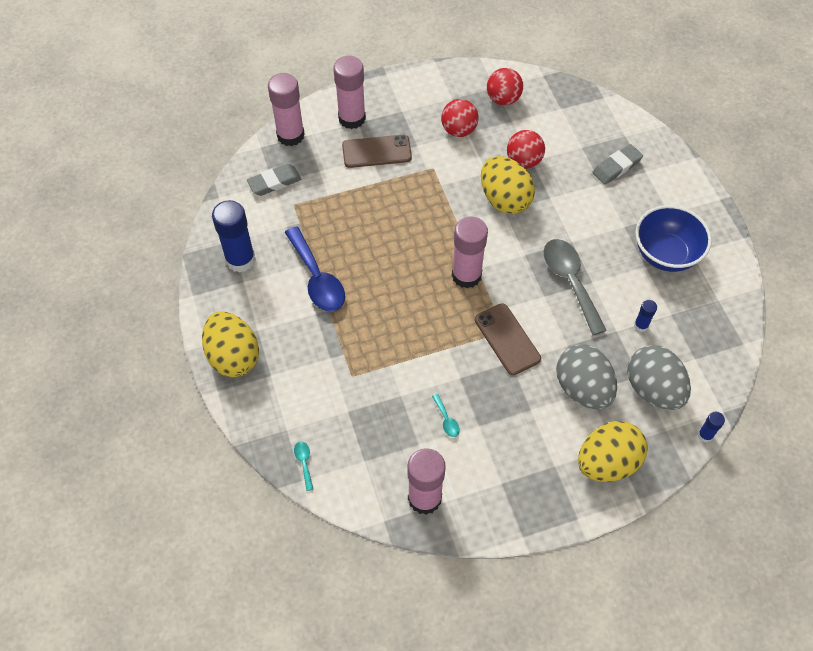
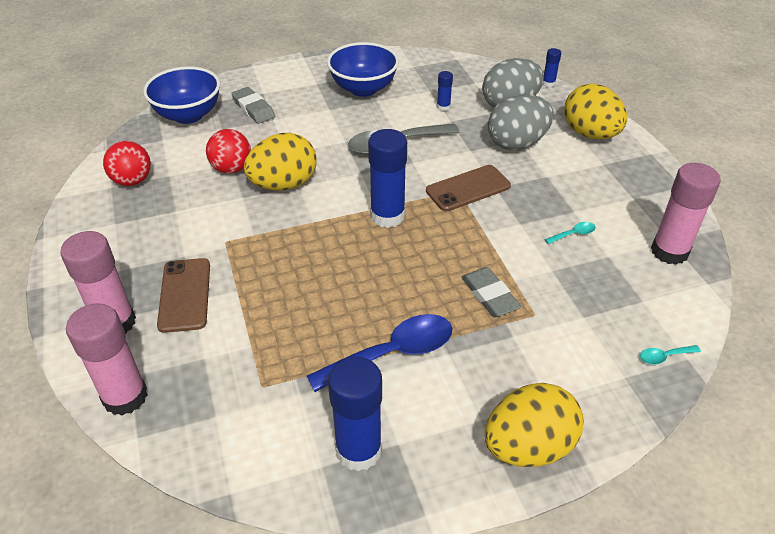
camera: 90 degrees left, 15 degrees down
grey eraser [247,164,302,196] -> grey eraser moved to [462,267,521,317]
red ball [441,99,479,137] -> none
pink glue stick [452,217,488,288] -> blue glue stick [368,129,407,228]
none -> blue bowl [143,66,220,124]

